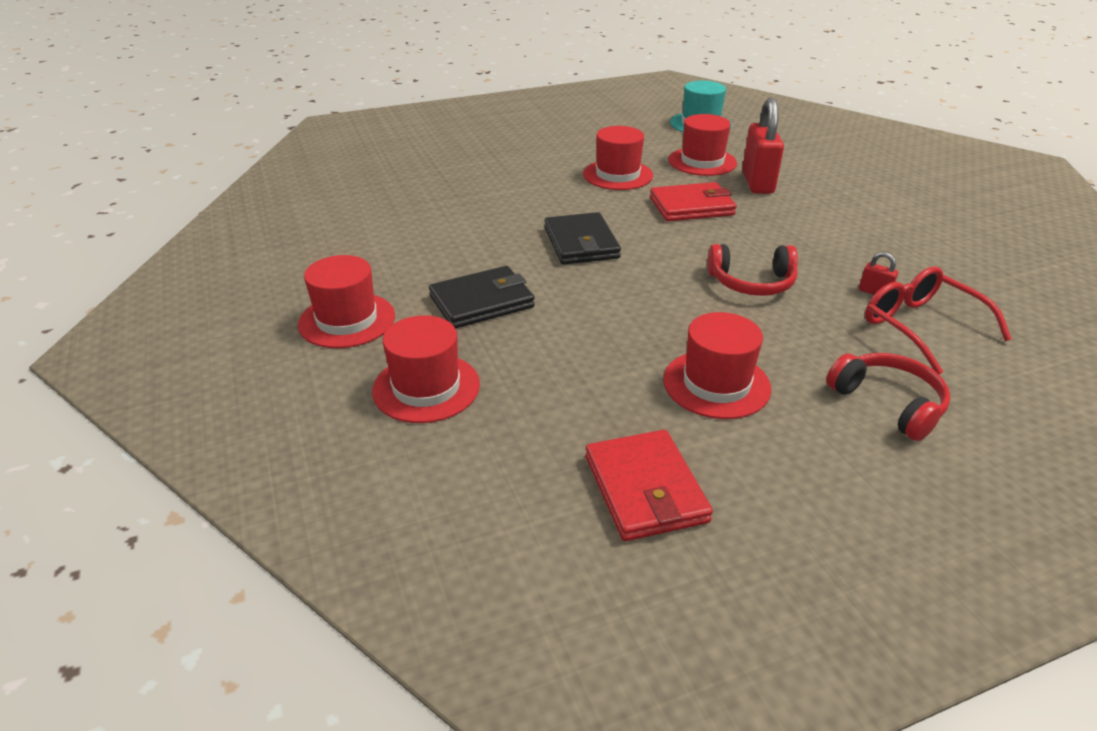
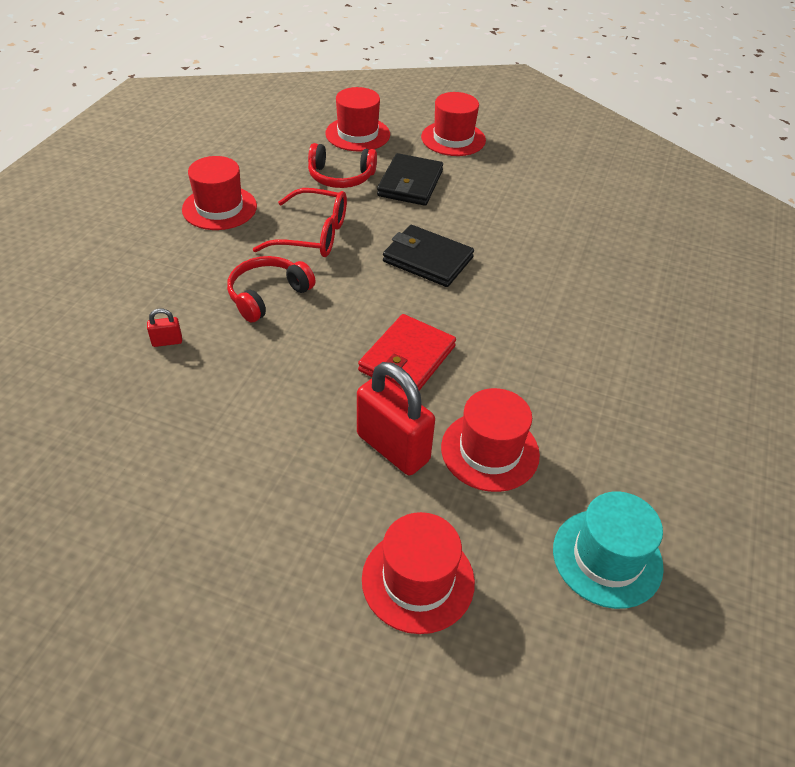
camera: 130 degrees right, 10 degrees up
red hat [583,126,653,190] -> red hat moved to [362,512,475,634]
red wallet [585,430,713,541] -> none
red headphones [826,353,950,441] -> red headphones moved to [308,143,377,188]
red glasses [865,266,1012,374] -> red glasses moved to [253,188,347,257]

